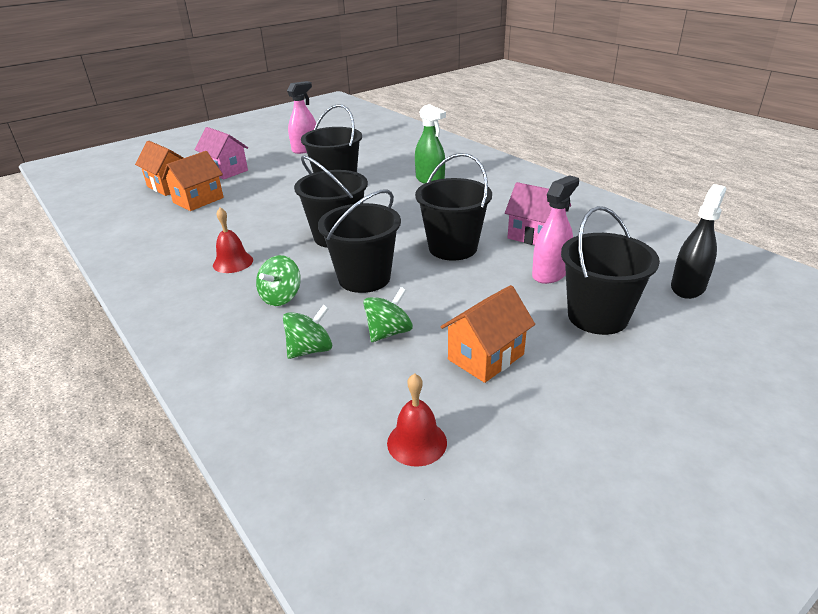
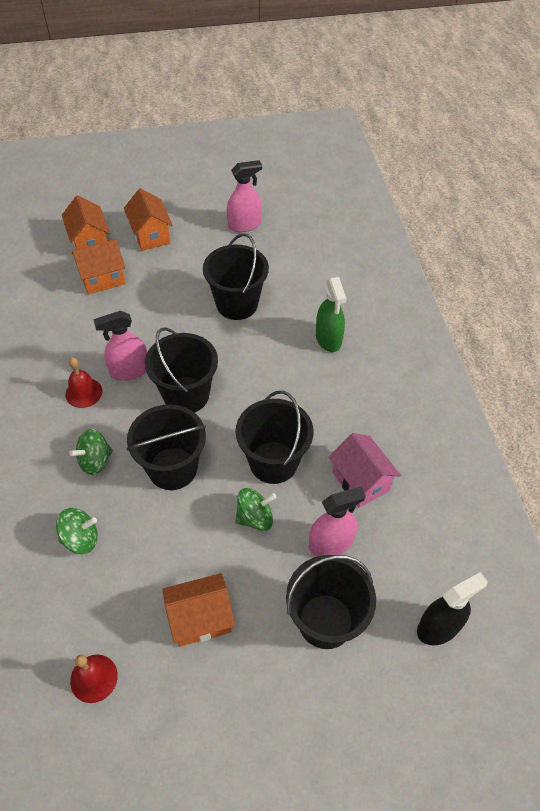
camera: 25 degrees right, 20 degrees up
pink house [194,127,248,179] -> orange house [124,188,173,251]
green spinning top [363,287,413,342] -> green spinning top moved to [235,488,276,531]
none -> pink spray bottle [93,311,147,381]

